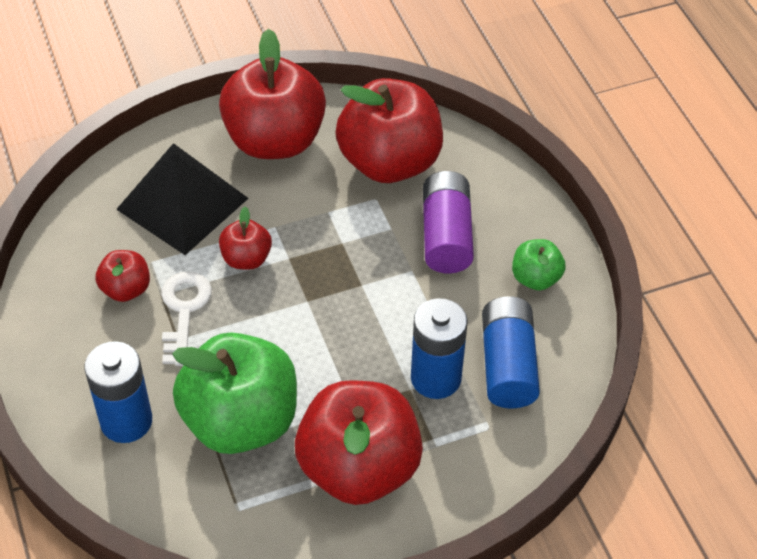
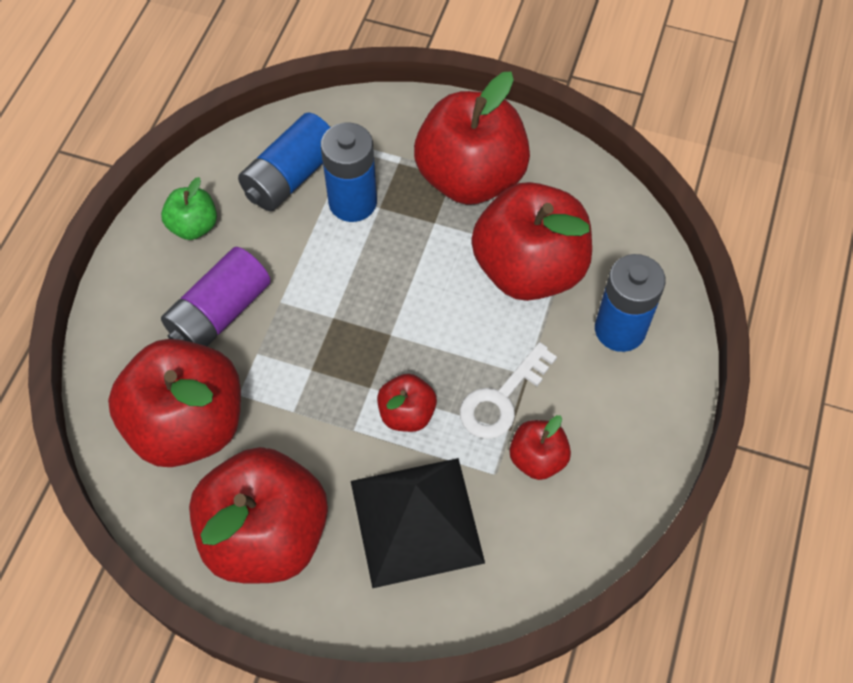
camera: 140 degrees left, 10 degrees up
green apple [172,332,297,454] -> red apple [471,182,592,301]

